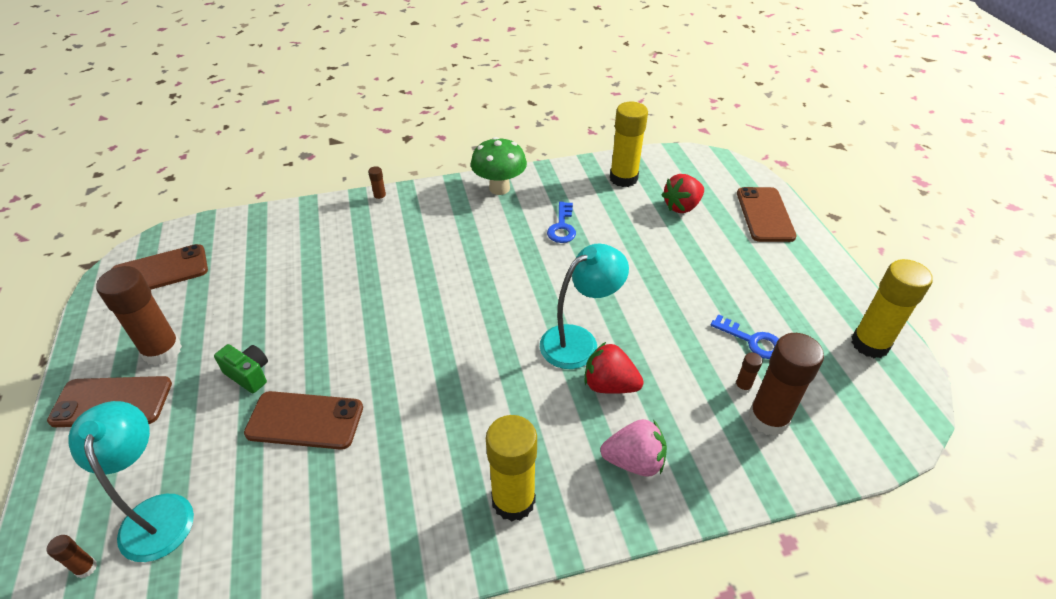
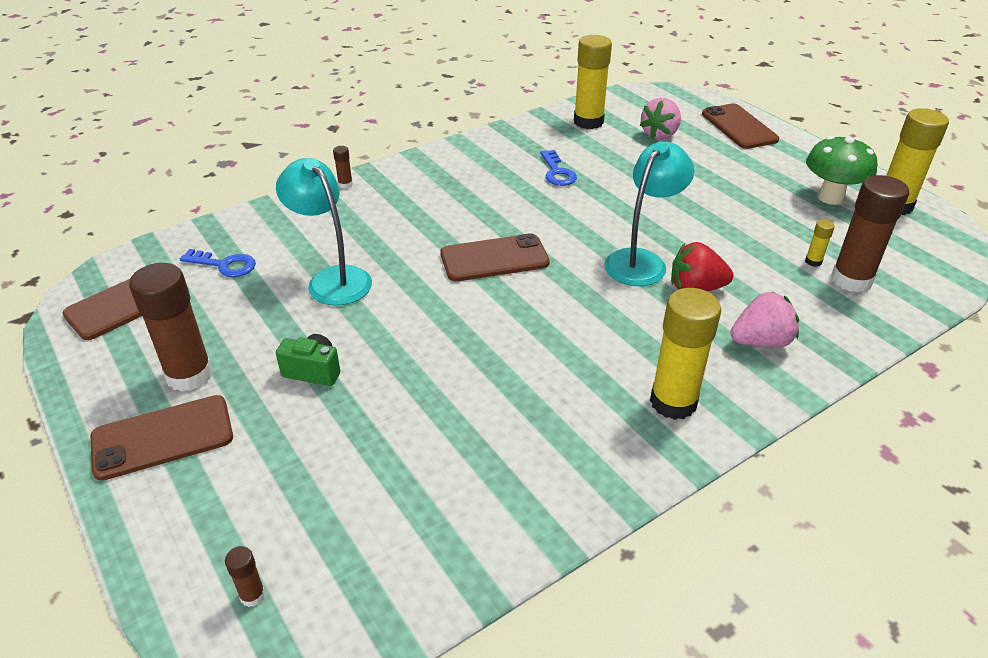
camera: 20 degrees left, 5 degrees down
turquoise lamp [68,401,194,562] -> turquoise lamp moved to [276,158,372,306]
brown phone [244,391,363,450] -> brown phone moved to [440,233,550,282]
green mushroom [471,137,527,195] -> green mushroom moved to [806,136,877,205]
red strawberry [662,174,704,213] -> pink strawberry [640,98,681,140]
blue key [710,314,779,359] -> blue key moved to [180,249,256,277]
brown glue stick [735,352,763,394] -> yellow glue stick [805,220,835,267]

